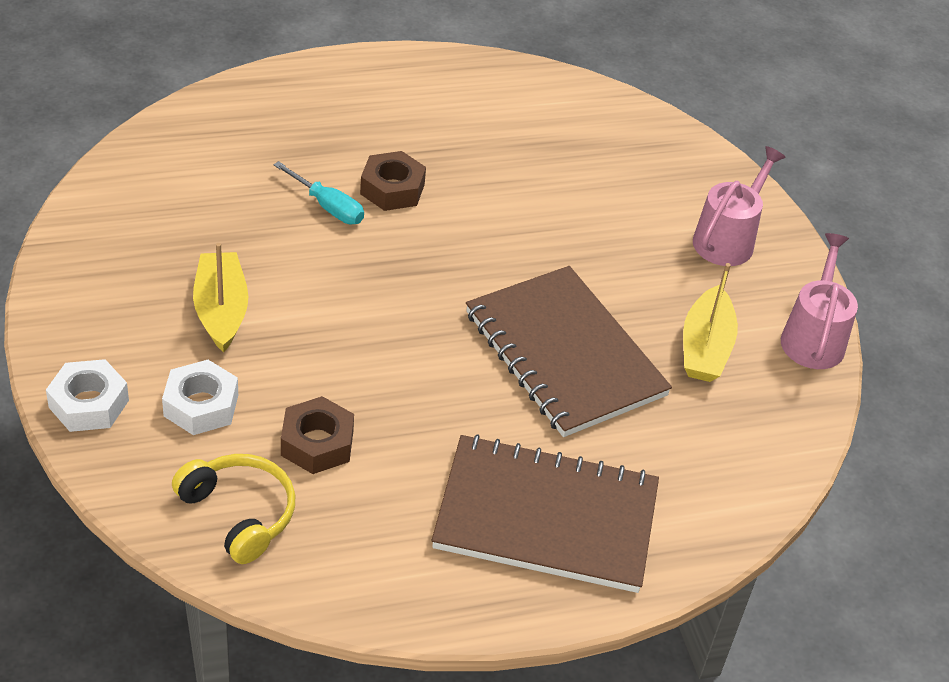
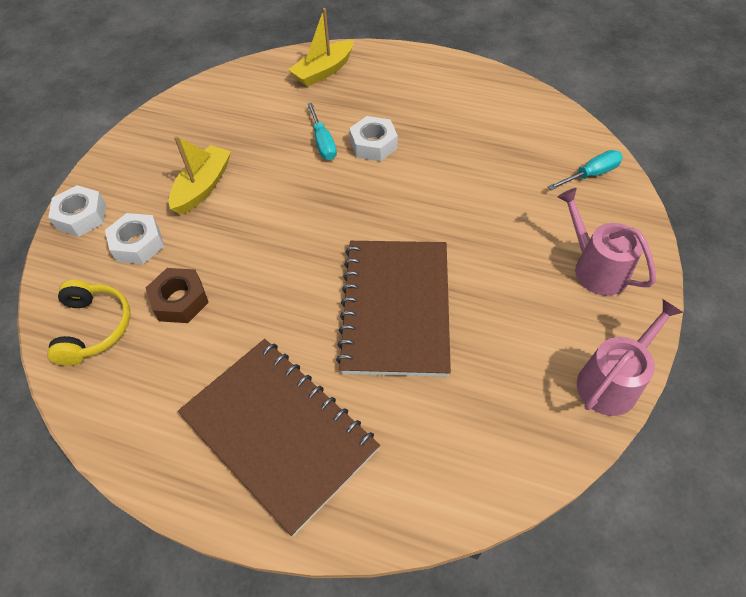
camera: 40 degrees right, 10 degrees up
brown nut [360,151,426,211] -> white nut [349,116,398,161]
yellow boat [683,263,738,382] -> yellow boat moved to [288,8,354,87]
pink watering can [693,146,786,266] -> pink watering can turned 105 degrees counterclockwise [557,188,656,296]
none -> turquoise screwdriver [548,150,623,190]

